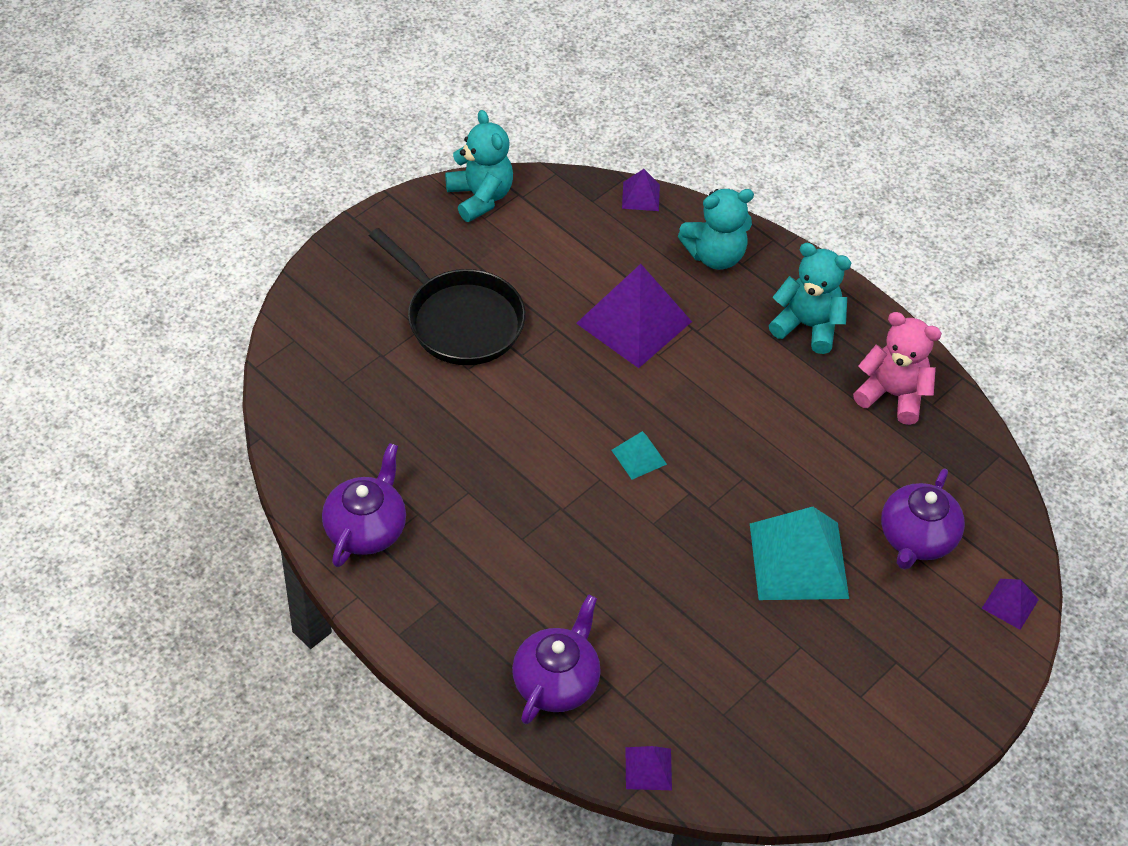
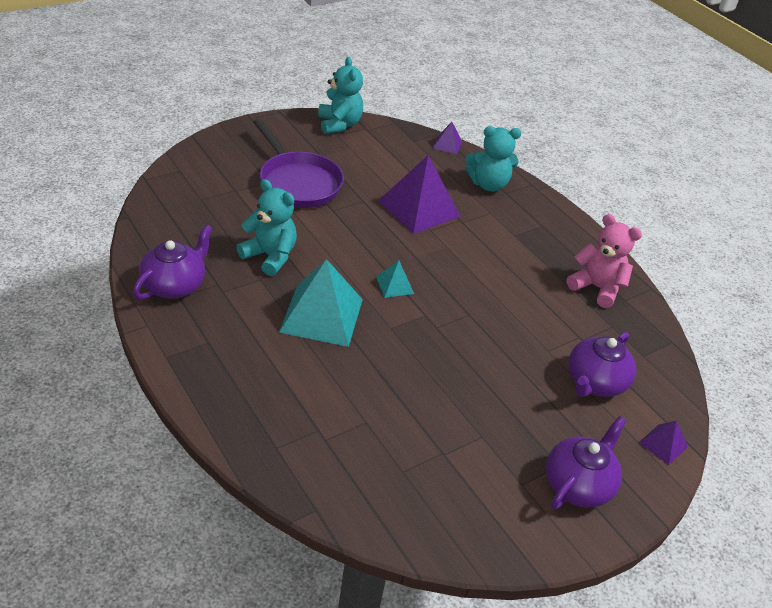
camera: 10 degrees right, 10 degrees down
black pan [369,228,526,365] -> purple pan [253,118,344,208]
purple teapot [512,594,601,724] -> purple teapot moved to [546,416,627,509]
purple pyramid [626,746,672,790] -> none
turquoise pyramid [750,507,849,600] -> turquoise pyramid moved to [279,259,363,347]
turquoise teddy bear [769,243,851,354] -> turquoise teddy bear moved to [237,179,297,276]

